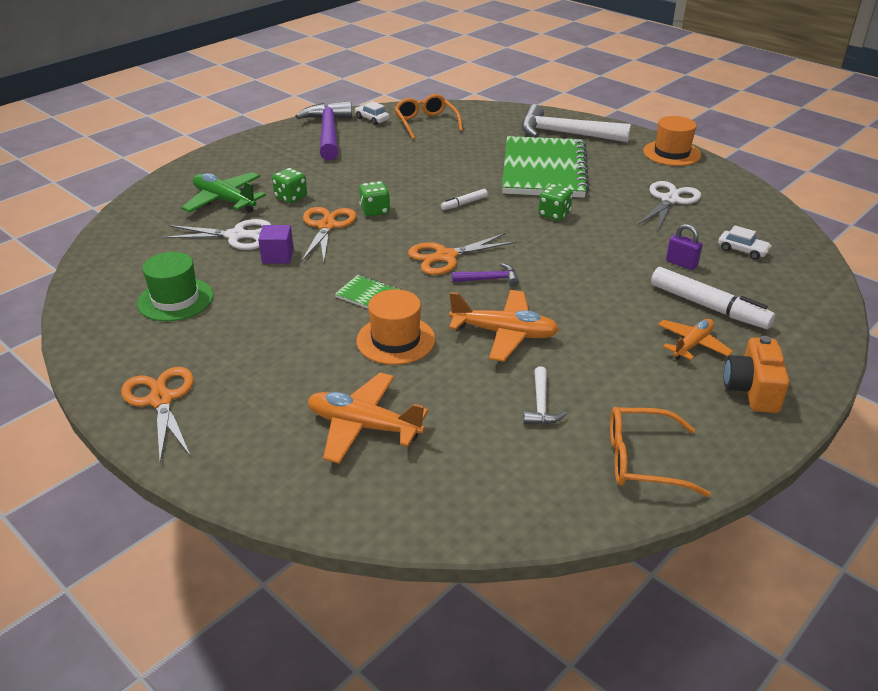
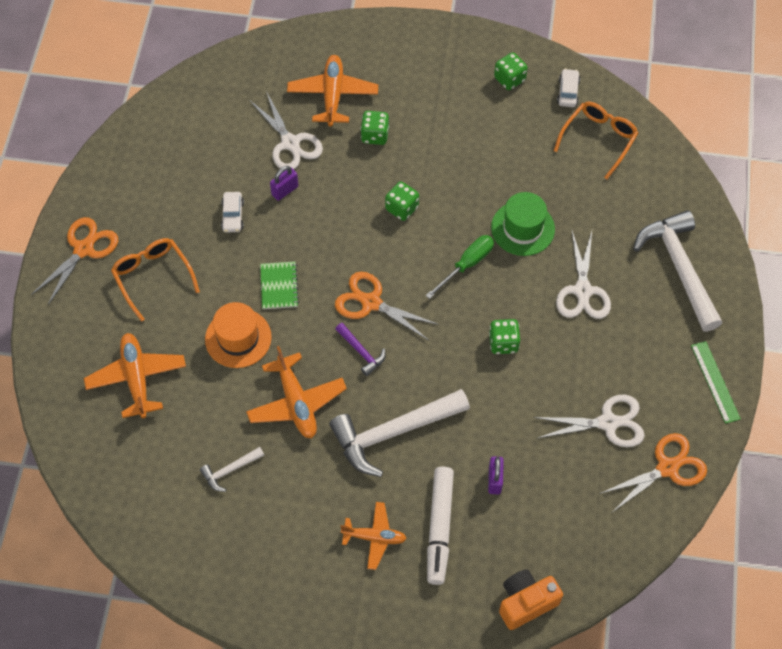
camera: 55 degrees right, 25 degrees up
green hat [137,252,213,321] -> green hat moved to [491,192,555,256]
green plane [181,172,266,213] -> orange plane [287,55,378,127]
purple cube [258,225,294,263] -> purple padlock [270,166,298,201]
purple hammer [295,101,352,160] -> green dice [494,52,528,90]
orange scissors [302,207,357,262] -> orange scissors moved to [599,433,707,512]
white marker [441,189,488,210] -> green screwdriver [426,235,494,299]
green notebook [502,136,589,198] -> white scissors [556,231,611,319]
orange glasses [610,407,711,497] -> orange glasses moved to [111,238,200,322]
orange hat [643,116,701,166] -> green ruler [691,341,741,424]
white car [718,225,772,260] -> white car moved to [221,192,244,233]
orange camera [724,336,790,413] -> orange camera moved to [499,569,563,630]
none -> white hammer [329,389,470,477]

